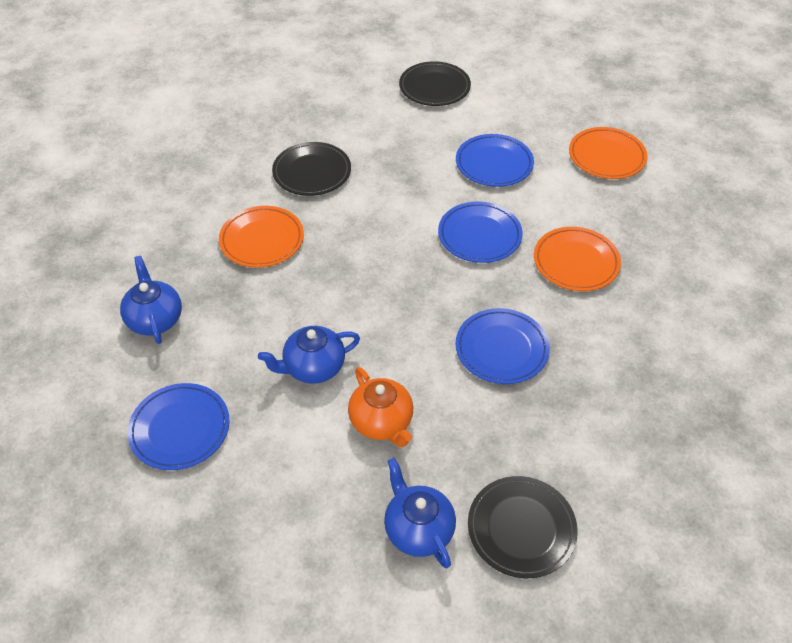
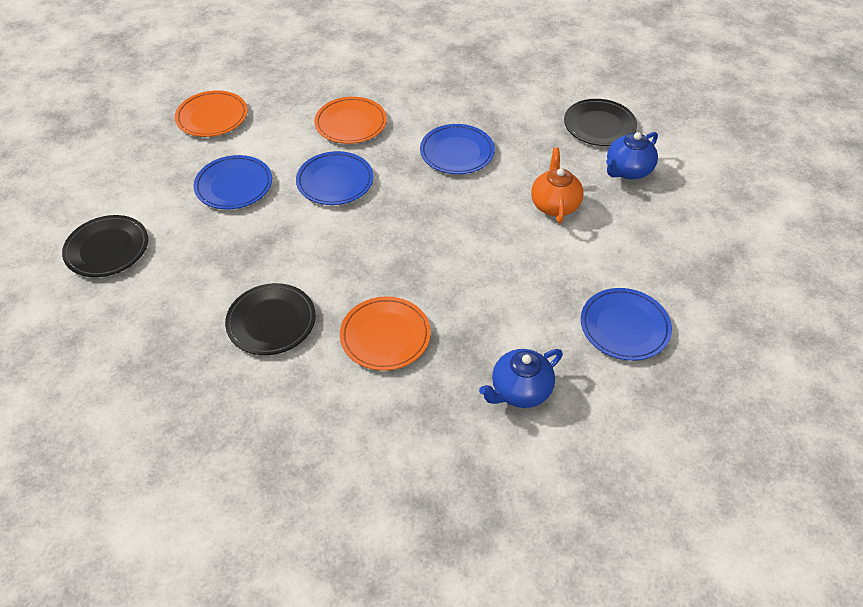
camera: 105 degrees left, 0 degrees up
blue teapot [258,326,360,384] -> none
orange teapot [348,367,413,447] -> orange teapot turned 45 degrees counterclockwise [531,148,584,223]

